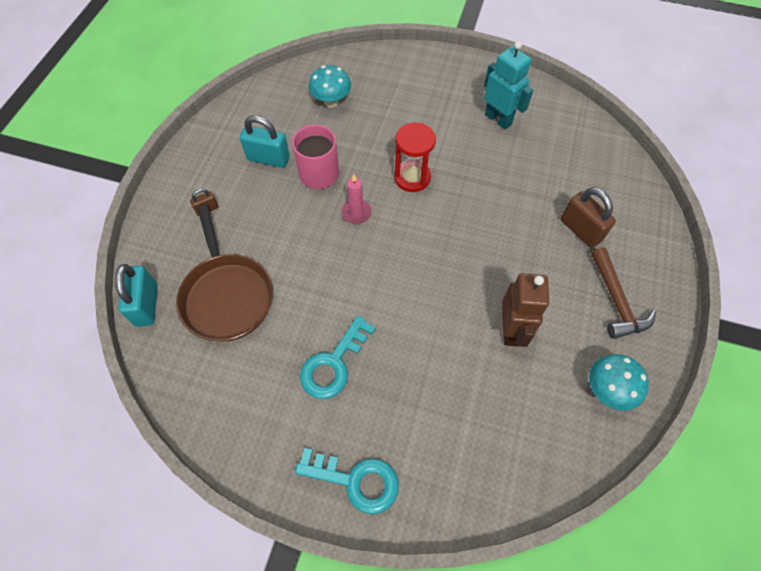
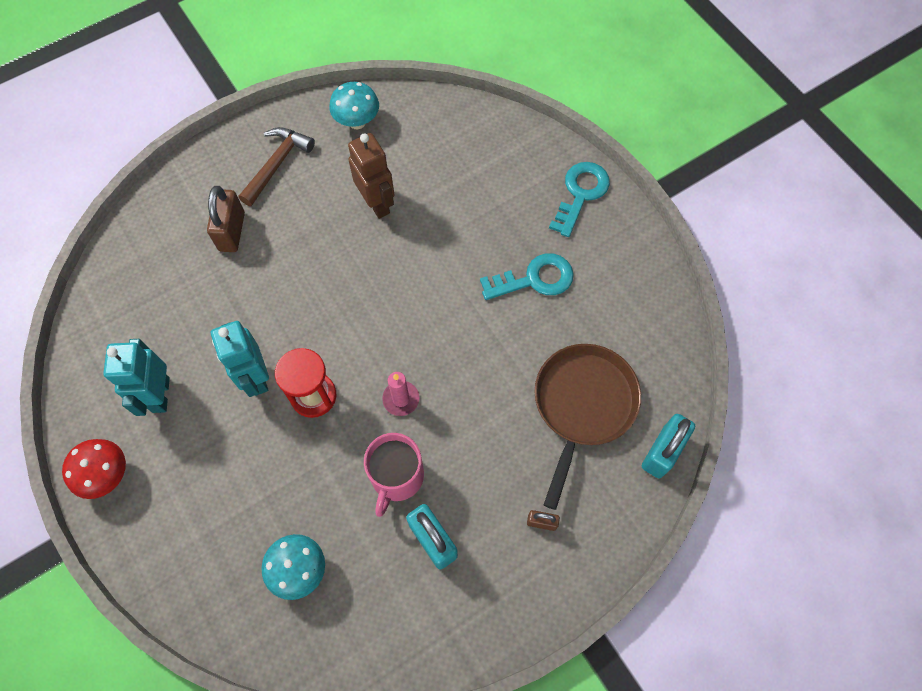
camera: 140 degrees left, 5 degrees up
turquoise key [295,448,399,514] -> turquoise key turned 60 degrees clockwise [549,162,610,237]
brown robot [502,273,549,347] -> brown robot turned 105 degrees clockwise [348,133,394,219]
none -> red mushroom [62,439,126,499]
none -> turquoise robot [211,321,269,397]

